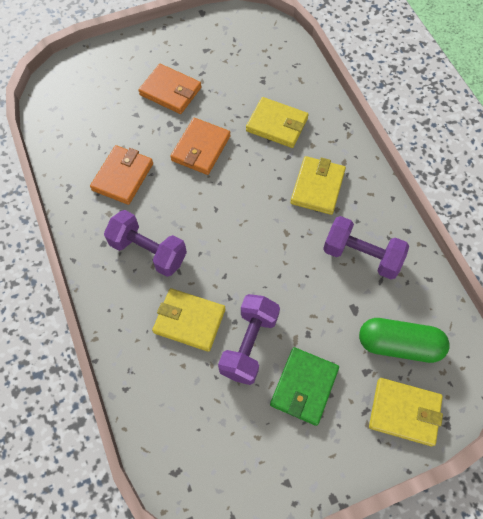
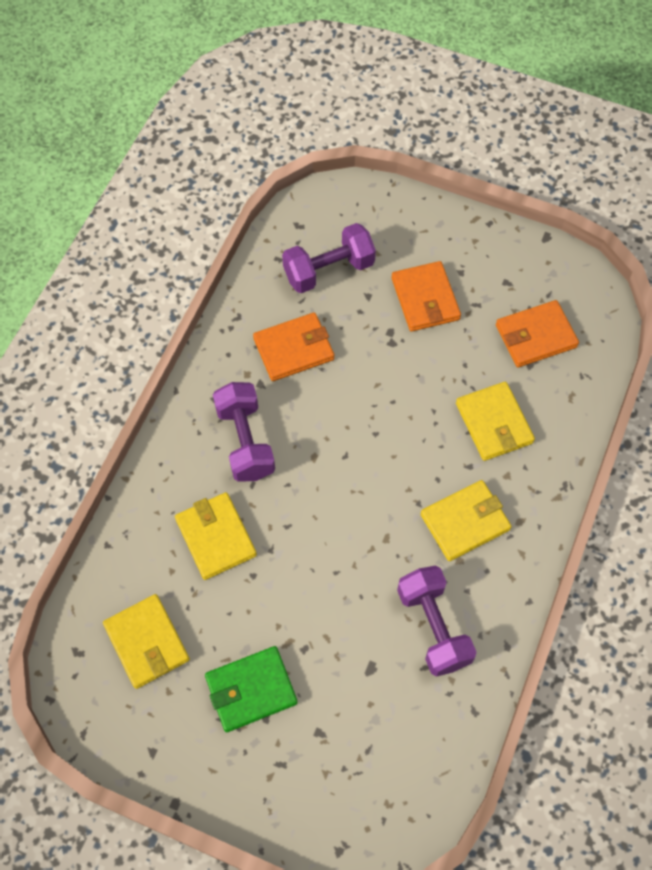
camera: 45 degrees right, 0 degrees up
orange wallet [170,118,231,175] -> orange wallet moved to [496,300,579,367]
purple dumbbell [218,294,280,385] -> purple dumbbell moved to [282,223,376,293]
green capsule [359,318,450,363] -> none
yellow wallet [369,378,443,446] -> yellow wallet moved to [103,594,190,689]

